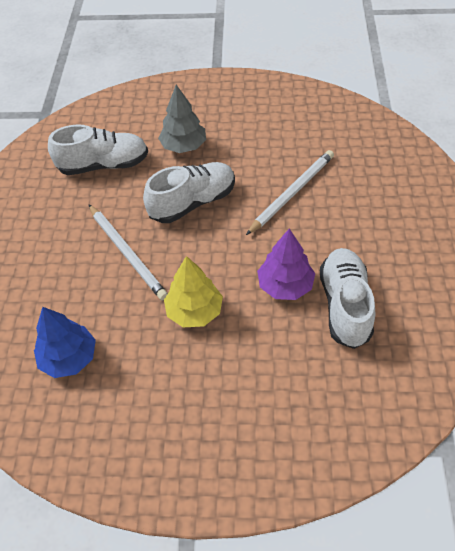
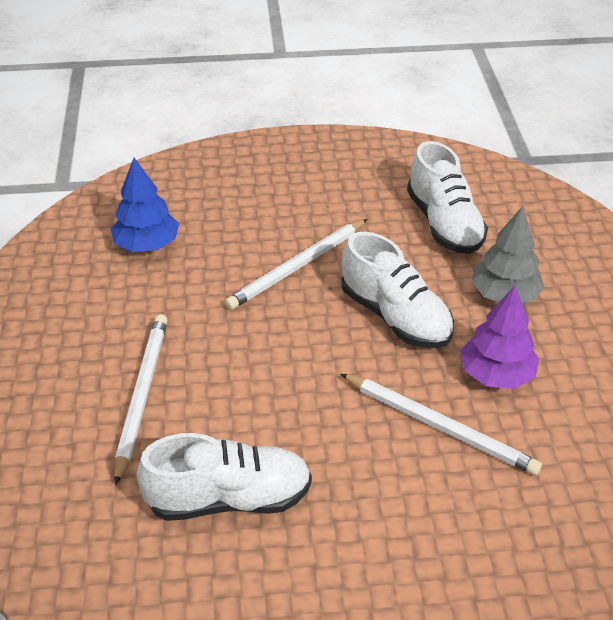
camera: 80 degrees right, 10 degrees down
yellow tree [164,256,223,327] -> none
purple tree [257,228,315,300] -> purple tree moved to [460,286,539,389]
none -> white pencil [114,314,168,485]

